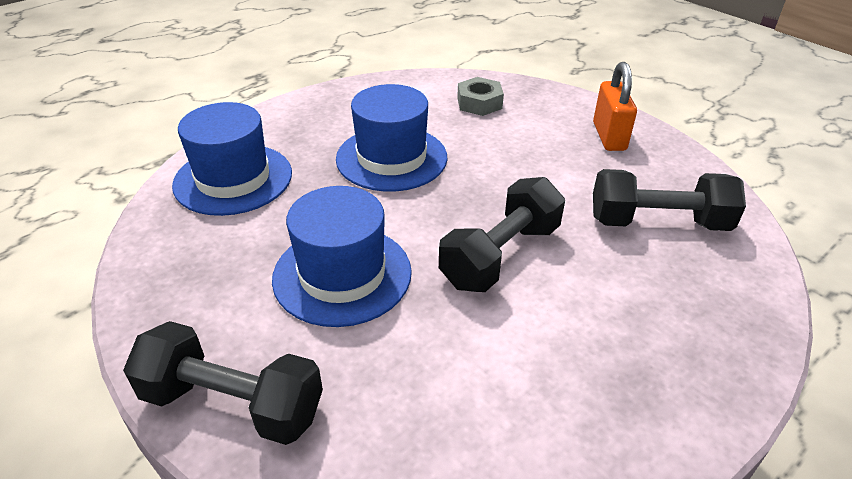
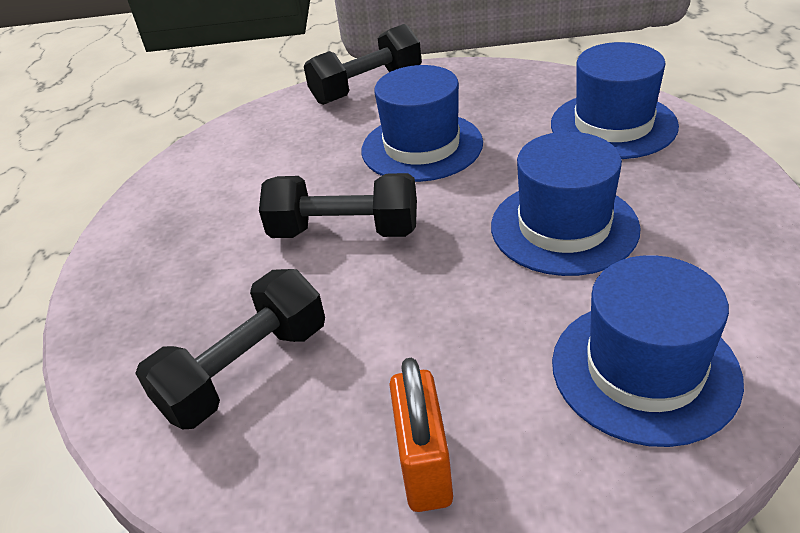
camera: 135 degrees right, 0 degrees up
black dumbbell [439,177,565,292] -> black dumbbell turned 75 degrees counterclockwise [259,173,417,238]
grey nut [457,77,504,116] -> blue hat [552,255,744,447]
orange padlock [593,62,637,151] -> orange padlock turned 45 degrees clockwise [389,358,453,512]

